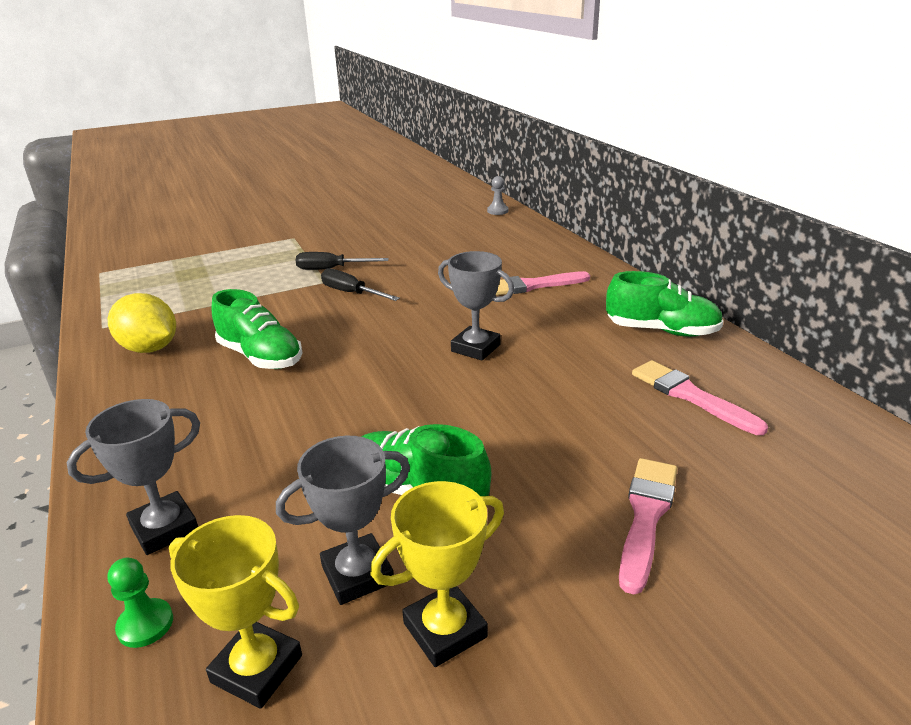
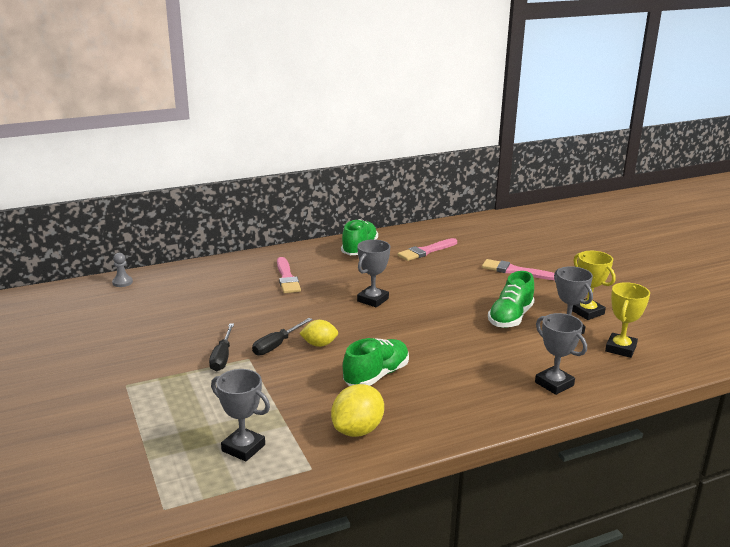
camera: 90 degrees left, 5 degrees down
green pawn [108,558,173,648] -> none
none -> grey trophy [211,369,270,461]
none -> yellow lemon [299,320,338,347]

